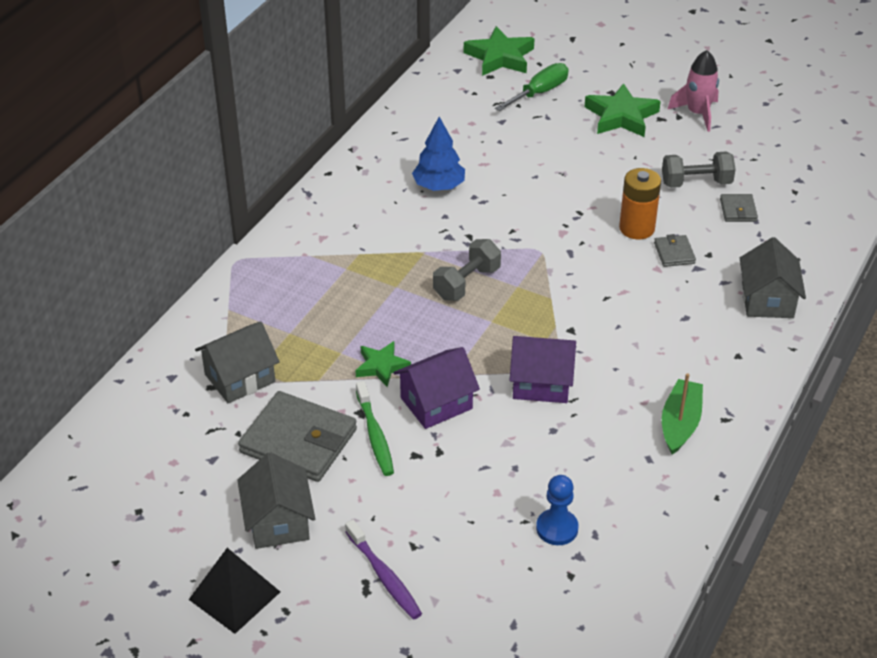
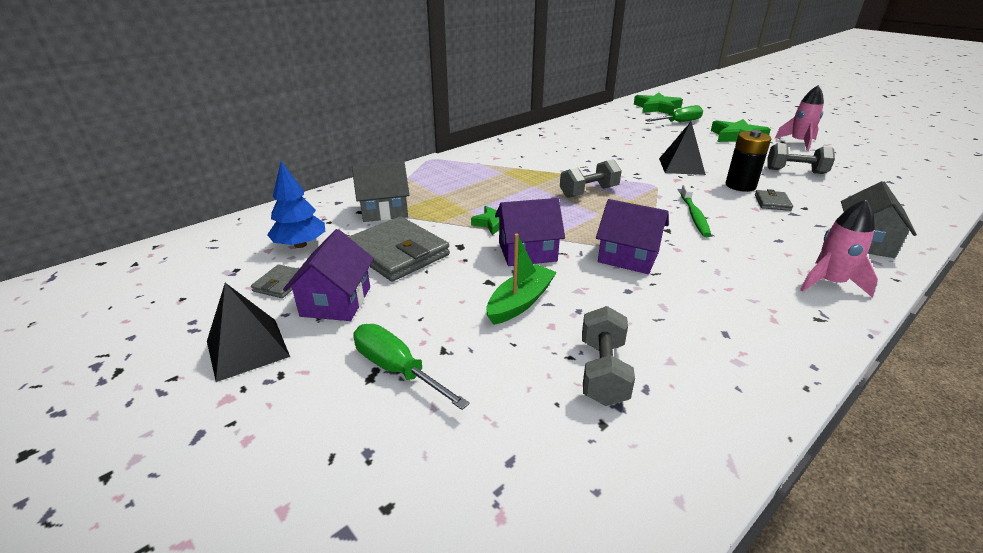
camera: 20 degrees right, 10 degrees down
grey house [237,452,315,549] -> purple house [283,229,374,321]
purple toothbrush [345,520,422,620] -> green screwdriver [354,324,470,410]
green toothbrush [356,381,394,476] -> green toothbrush moved to [680,185,711,237]
blue tree [412,117,465,191] -> blue tree moved to [267,161,325,248]
blue pawn [536,475,579,545] -> grey dumbbell [582,306,635,406]
orange battery [619,168,661,239] -> black battery [726,130,771,192]
green boat [662,373,703,455] -> green boat moved to [486,234,557,325]
grey wallet [720,194,758,222] -> grey wallet moved to [251,264,299,298]
none -> black pyramid [659,122,706,175]
none -> pink rocket [800,199,878,298]

